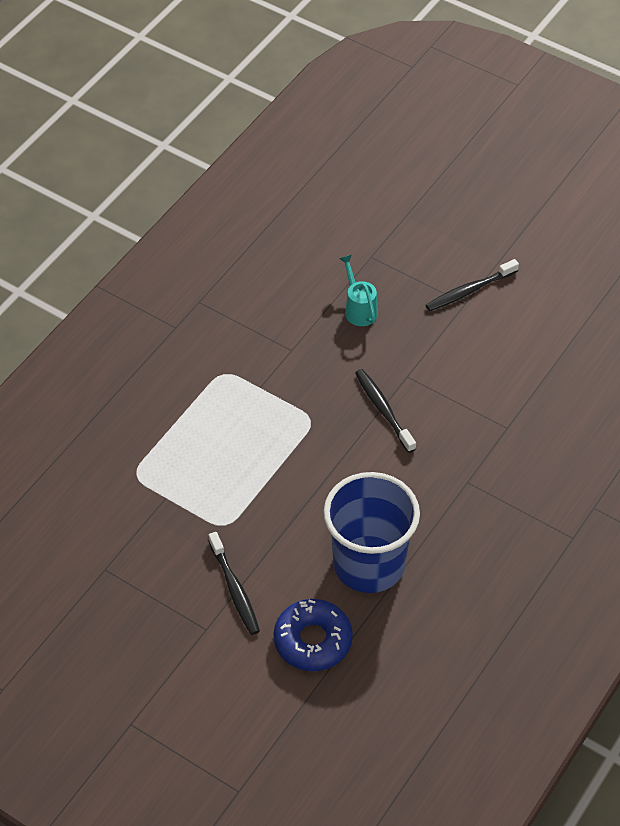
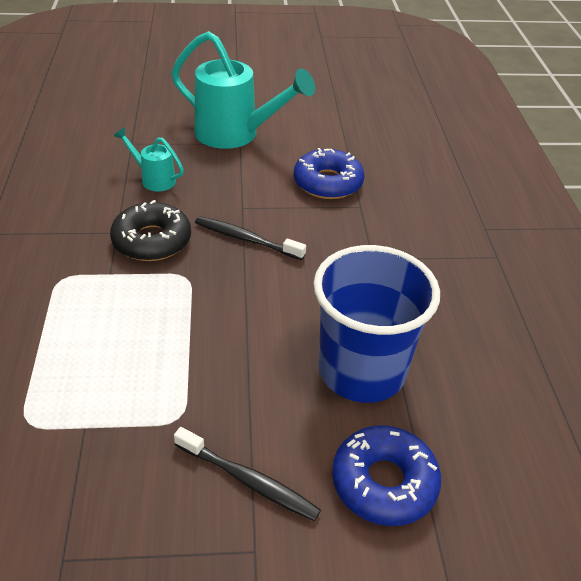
camera: 40 degrees left, 10 degrees down
black toothbrush [426,259,519,311] -> turquoise watering can [171,31,315,149]
none -> black donut [110,200,191,261]
none -> blue donut [294,148,365,199]

